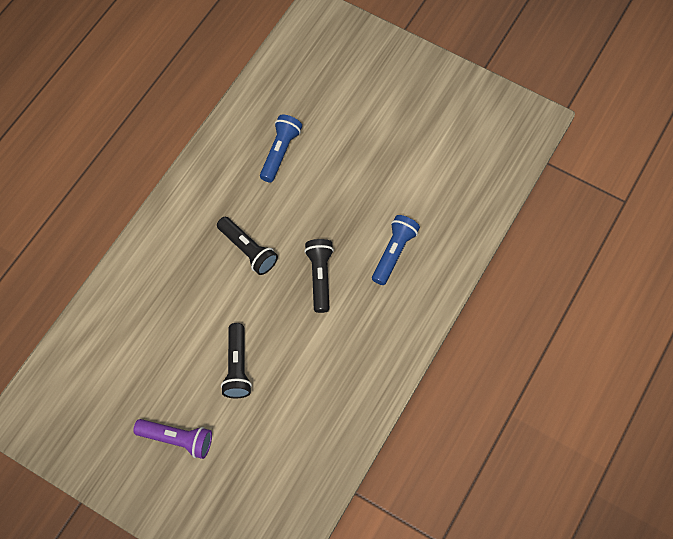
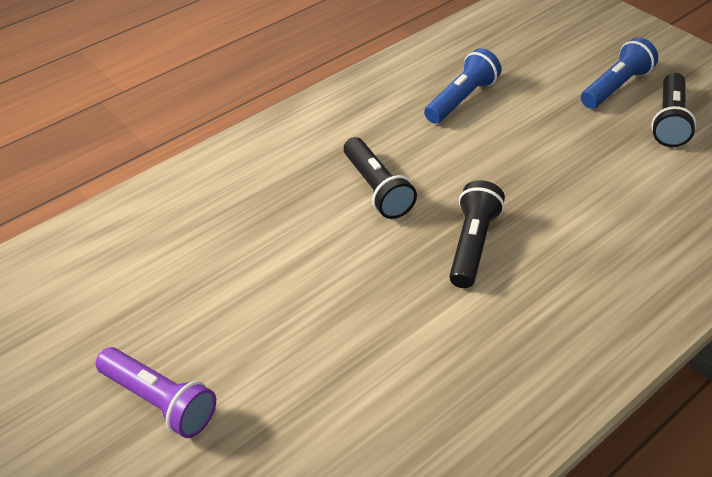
camera: 20 degrees right, 20 degrees down
black flashlight [221,323,252,398] -> black flashlight moved to [651,73,696,147]
blue flashlight [372,215,420,285] -> blue flashlight moved to [581,38,658,109]

